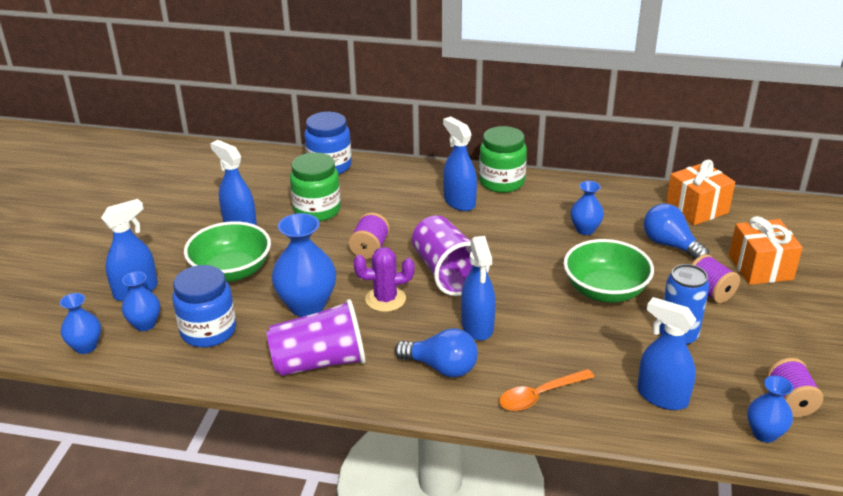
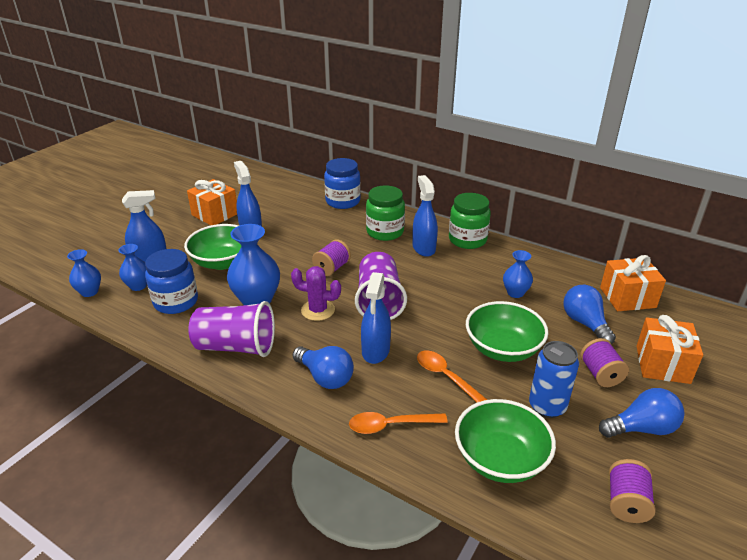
camera: 20 degrees right, 0 degrees up
green jar [290,152,341,222] -> green jar moved to [366,186,405,241]
blue spray bottle [637,297,697,410] -> green bowl [455,399,556,483]
blue vase [747,376,793,443] -> none
none -> orange gift [187,179,237,225]
none -> orange spoon [417,350,487,402]
none -> blue light bulb [599,388,685,438]

